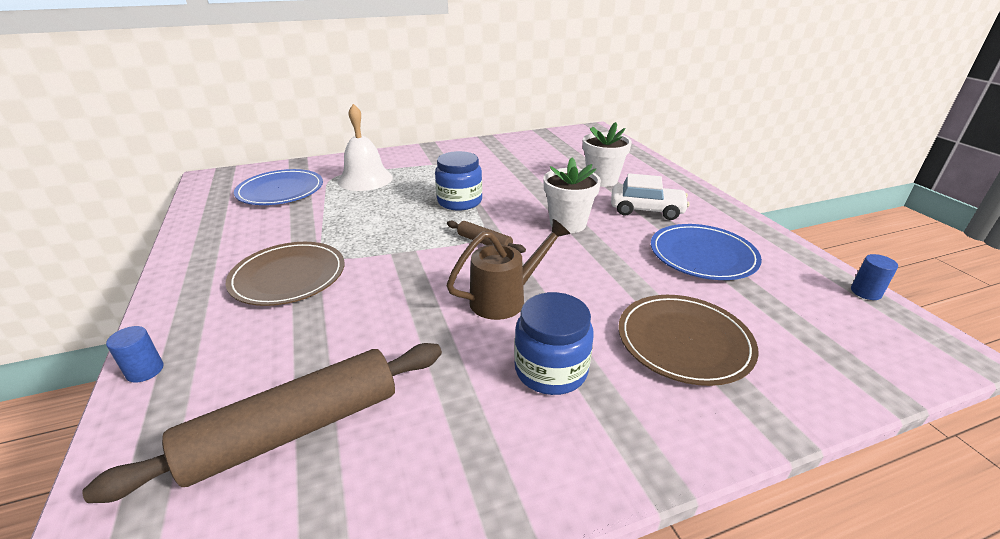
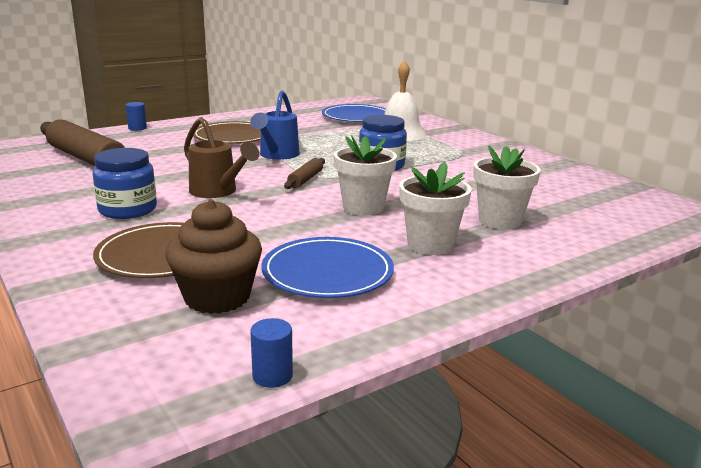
camera: 75 degrees right, 10 degrees down
white car [611,173,690,220] -> white flower pot [399,162,472,255]
none -> brown cupcake [165,199,262,314]
none -> blue watering can [250,91,300,160]

